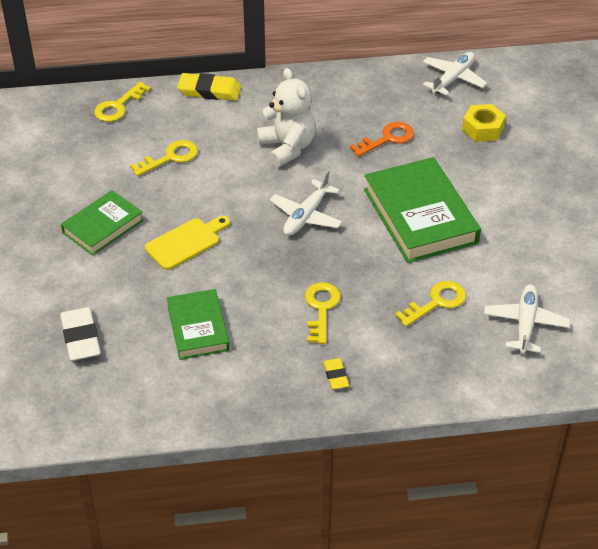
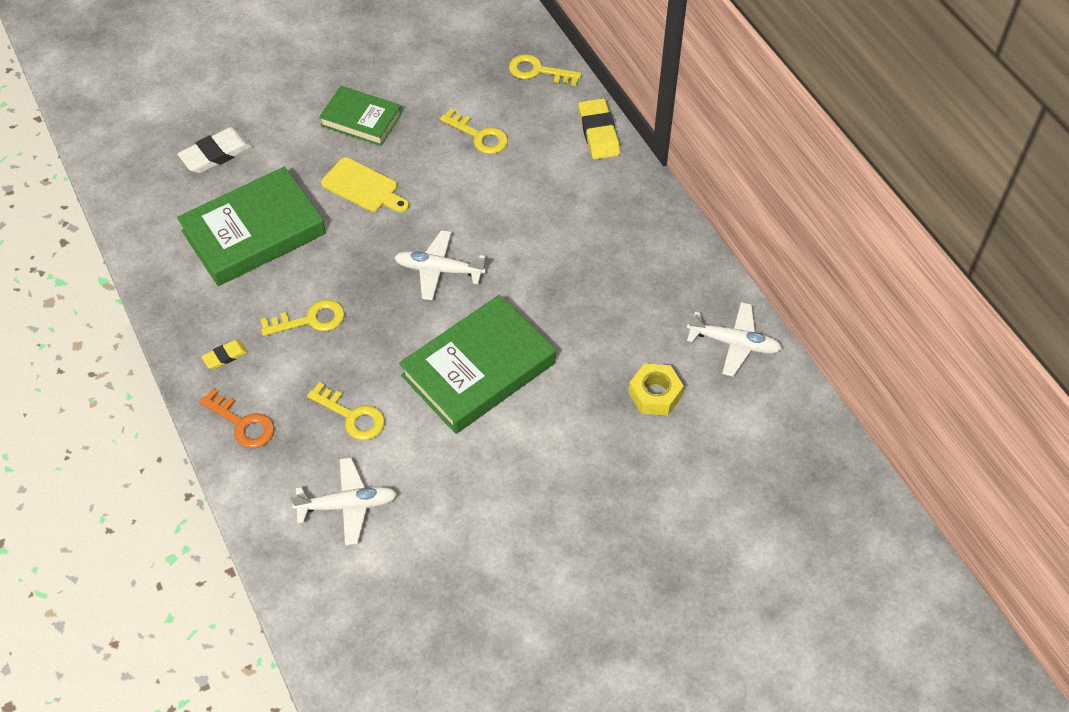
camera: 70 degrees right, 10 degrees up
green book [167,289,230,360] -> green book [177,167,326,286], size x1.66
white teddy bear [257,68,315,167] -> none
orange key [350,122,414,157] -> orange key moved to [199,389,275,449]

